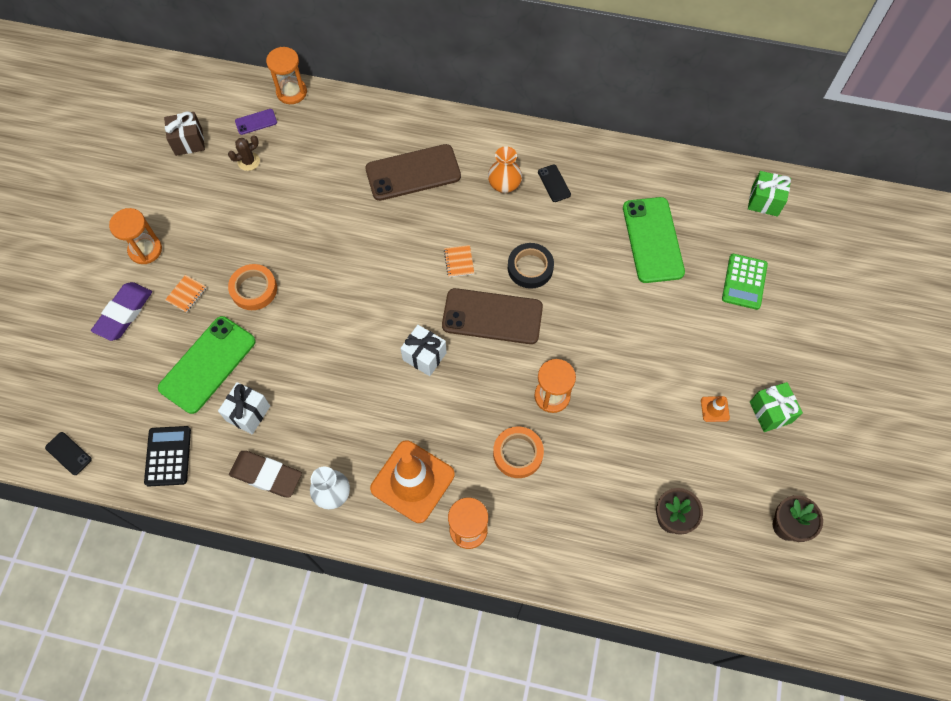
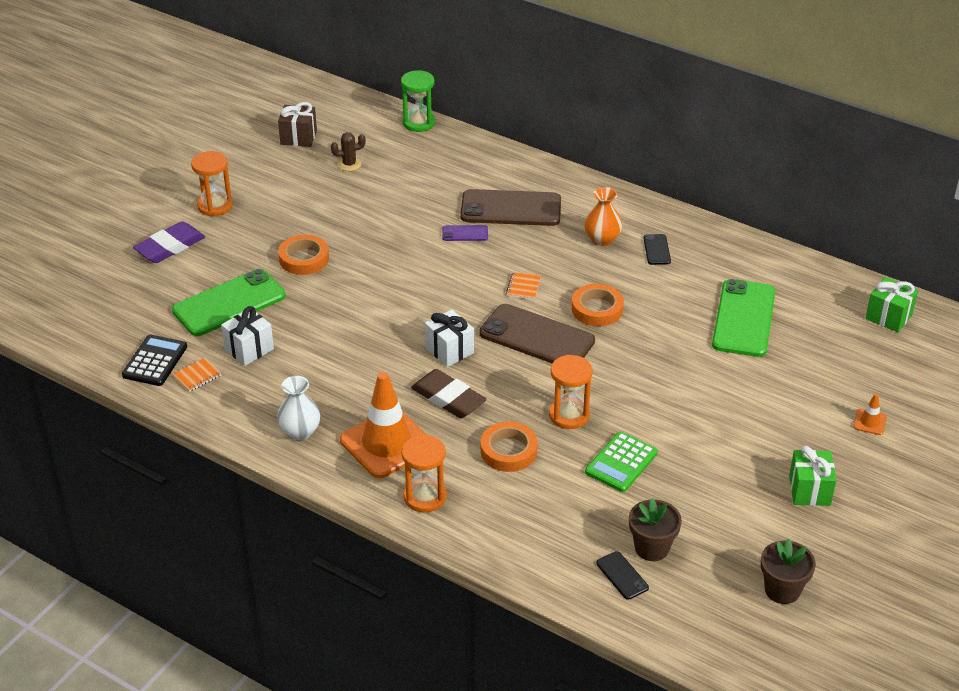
camera: 20 degrees right, 25 degrees down
black phone [45,432,92,475] -> black phone moved to [596,551,649,600]
orange notebook [165,275,207,313] -> orange notebook moved to [173,358,222,392]
brown eraser [229,451,302,498] -> brown eraser moved to [411,369,487,418]
purple phone [235,109,277,135] -> purple phone moved to [443,225,488,241]
orange hourglass [266,47,307,104] -> green hourglass [401,70,435,132]
black tape [508,243,554,289] -> orange tape [572,284,624,326]
orange traffic cone [701,396,730,422] -> orange traffic cone moved to [853,394,887,435]
green calculator [722,254,768,310] -> green calculator moved to [585,432,658,492]

